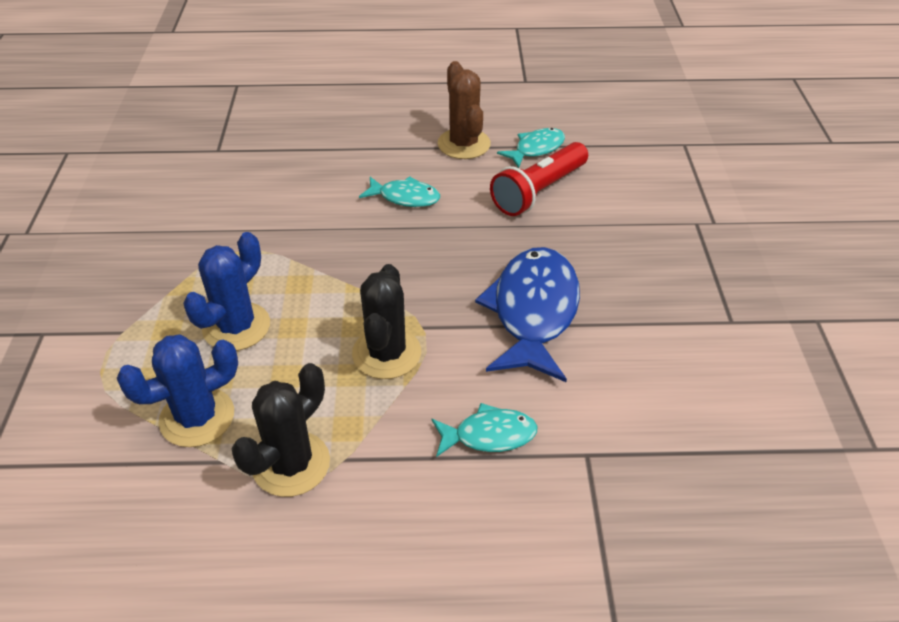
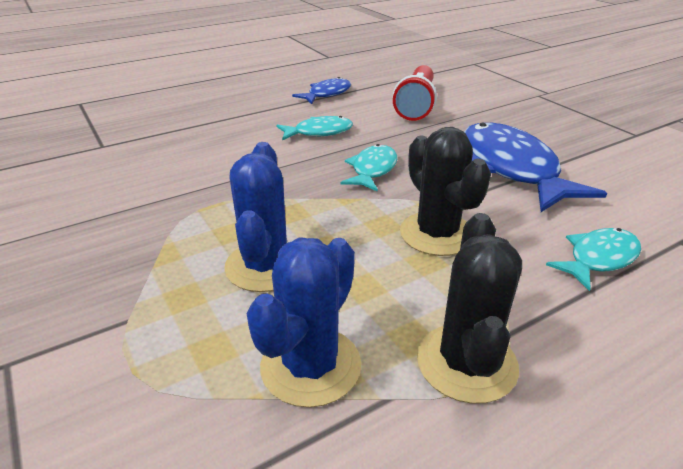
camera: 30 degrees left, 10 degrees down
brown cactus [438,61,491,159] -> blue fish [292,77,351,104]
turquoise fish [497,128,565,168] -> turquoise fish moved to [341,144,397,192]

